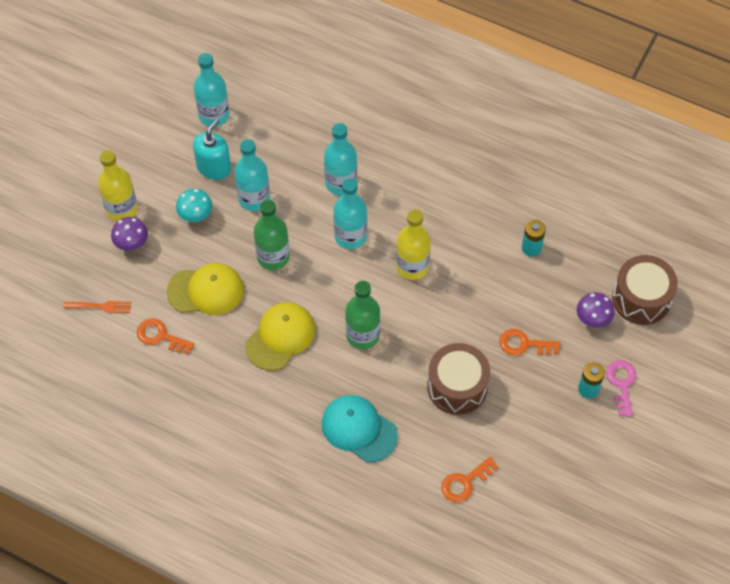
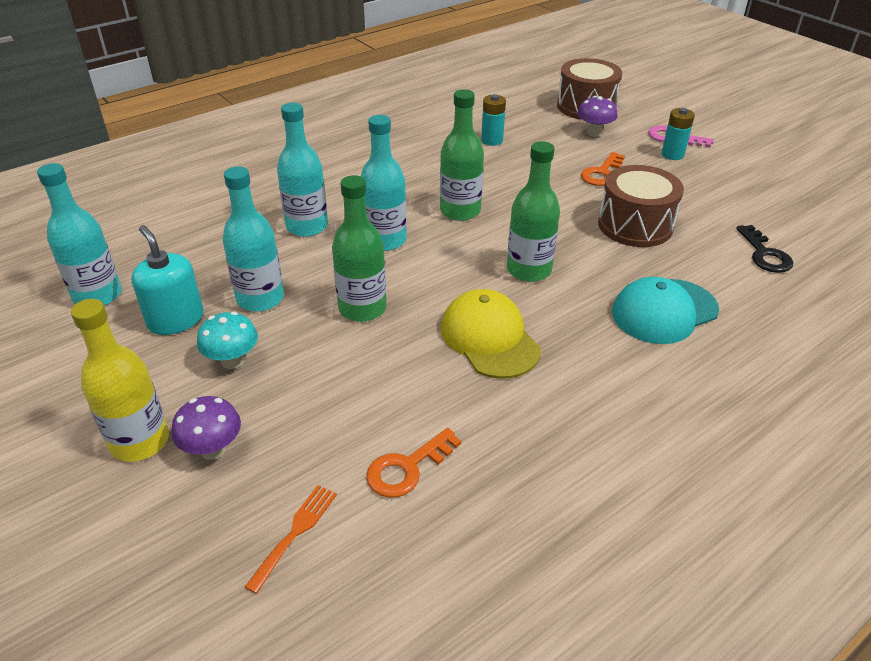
camera: 65 degrees left, 20 degrees down
yellow cap [166,263,244,315] -> none
yellow bottle [396,210,431,280] -> green bottle [440,89,484,221]
orange key [441,456,498,502] -> black key [736,225,793,273]

